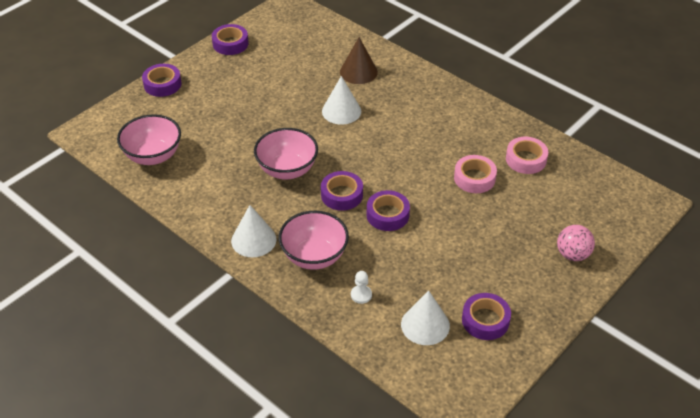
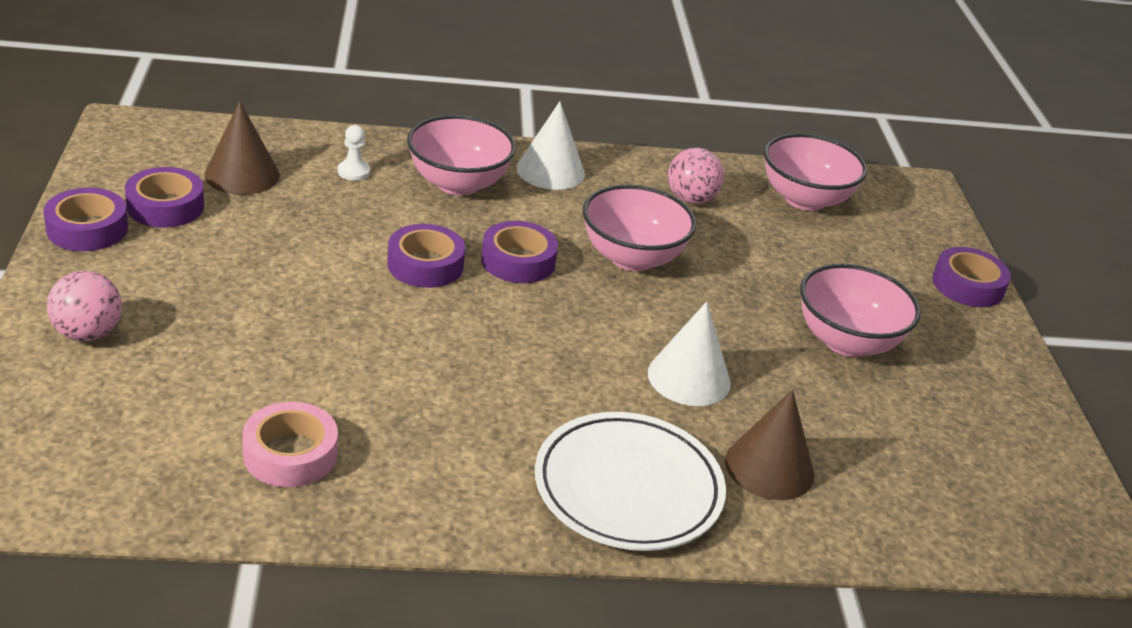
camera: 130 degrees right, 10 degrees down
purple tape [212,24,249,55] -> purple tape moved to [44,188,128,251]
white cone [401,291,450,345] -> brown cone [204,101,280,195]
pink tape [454,155,497,193] -> none
none -> white plate [535,412,726,551]
none -> pink ball [668,148,724,204]
none -> pink bowl [800,264,921,357]

